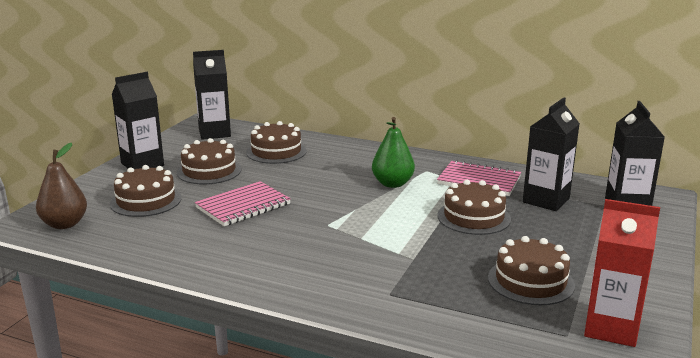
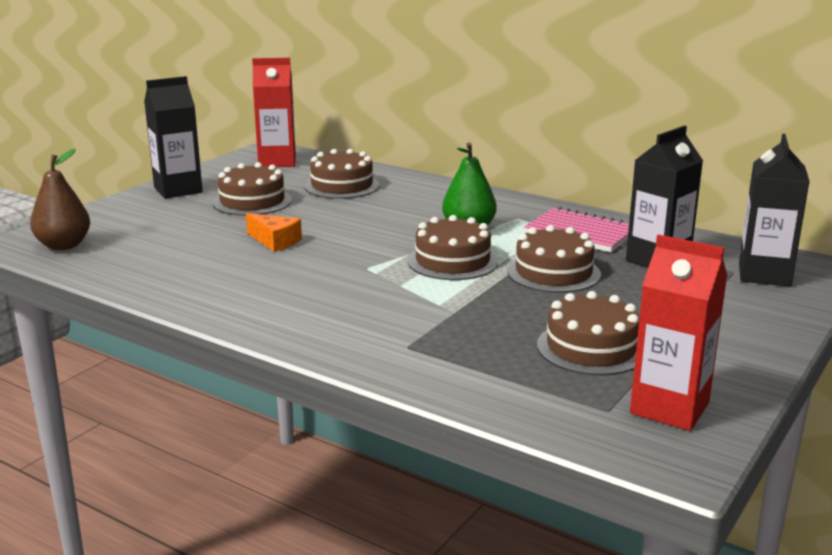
camera: 10 degrees right, 0 degrees up
brown cake [110,165,182,217] -> brown cake moved to [408,215,498,280]
black carton [193,50,231,140] -> red carton [252,58,296,167]
pink notebook [195,181,291,226] -> orange cheese [246,213,302,252]

